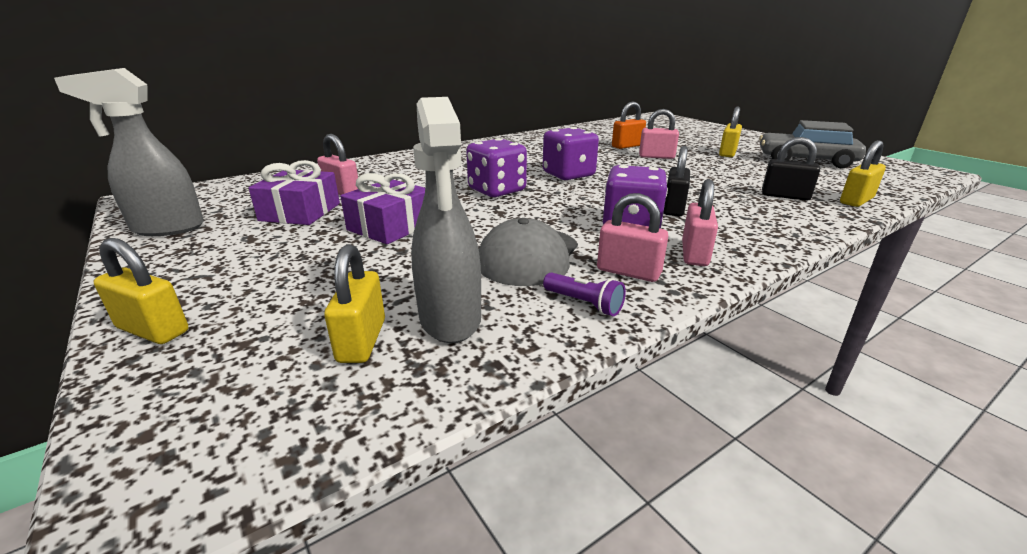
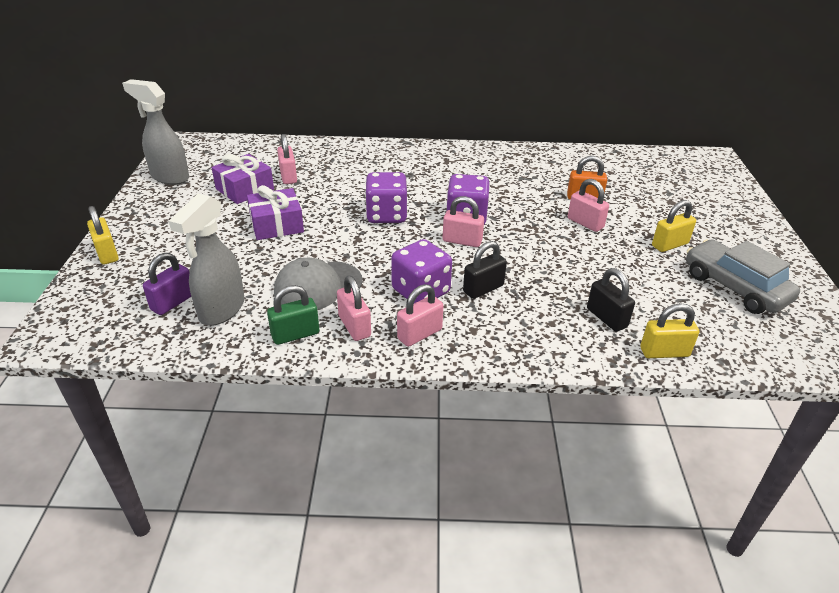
camera: 35 degrees right, 10 degrees up
yellow padlock [324,244,385,363] -> purple padlock [143,253,191,315]
purple flashlight [543,272,626,316] -> green padlock [267,285,319,345]
none -> pink padlock [443,196,484,247]

